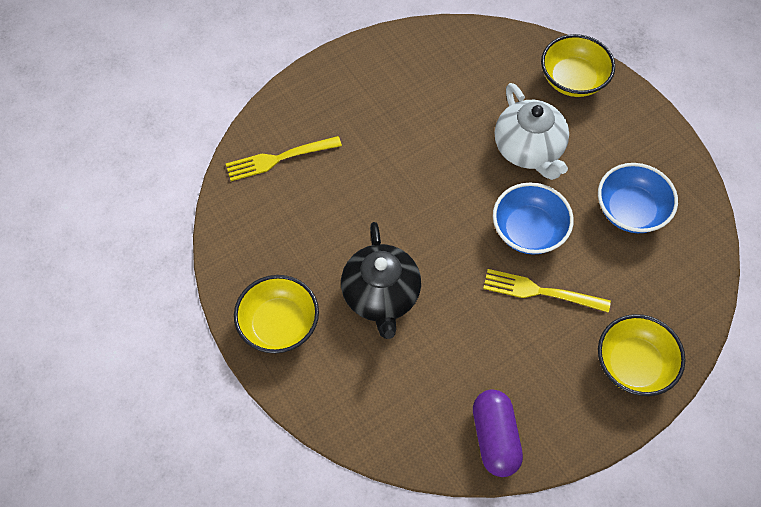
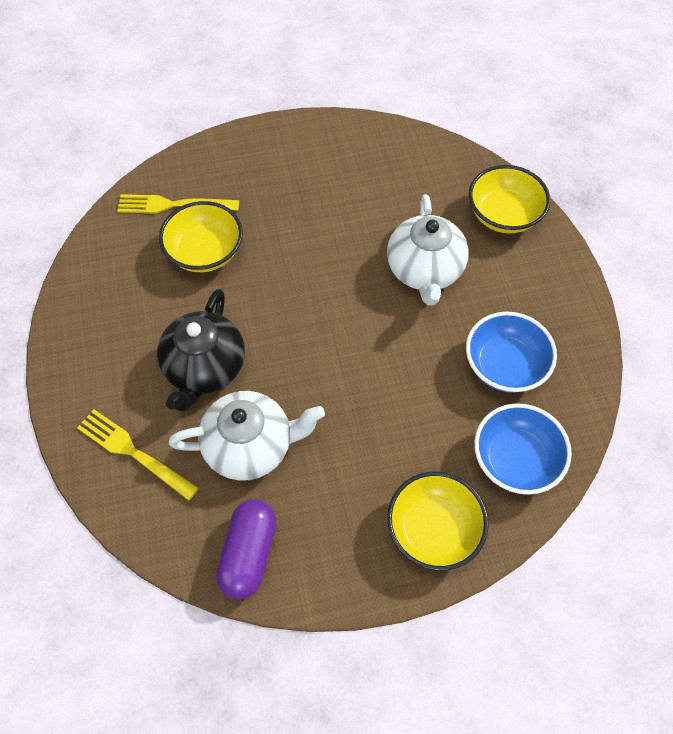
camera: 20 degrees right, 0 degrees up
yellow bowl [234,275,319,353] -> yellow bowl moved to [159,201,243,272]
yellow fork [483,269,611,313] -> yellow fork moved to [77,409,199,501]
blue bowl [493,182,574,255] -> blue bowl moved to [474,403,572,495]
none -> white teapot [169,391,325,481]

